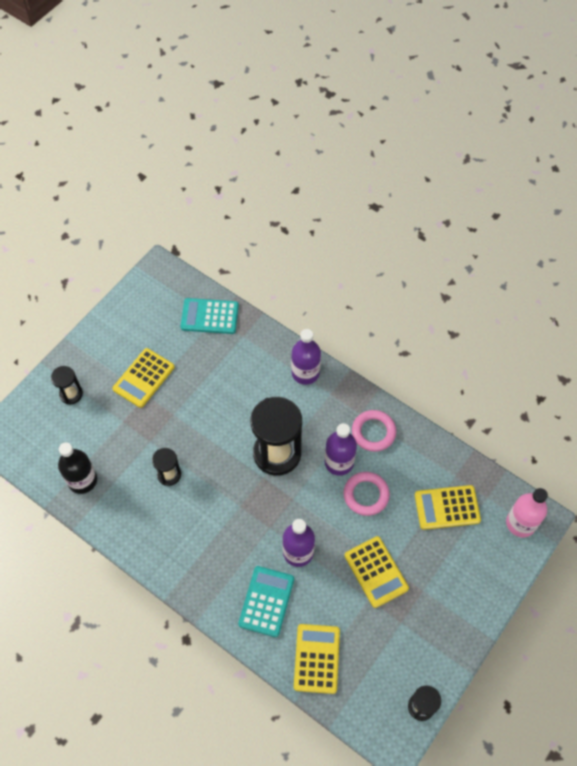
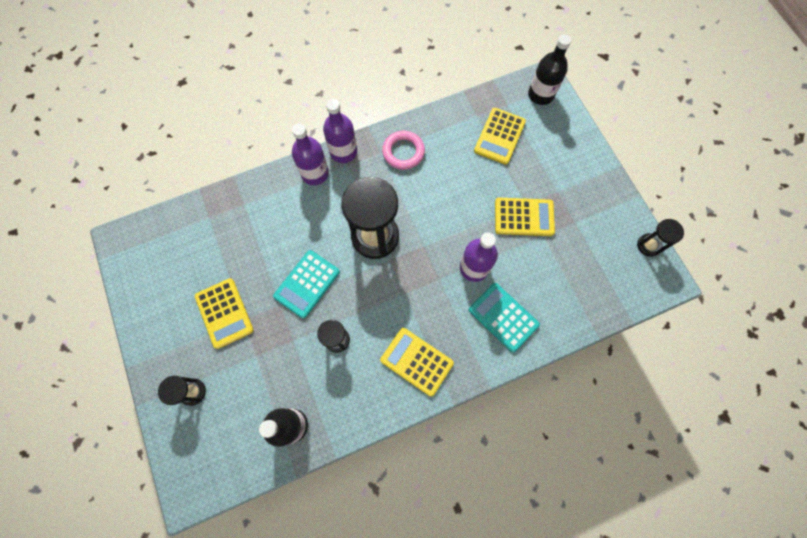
camera: 60 degrees left, 10 degrees up
turquoise calculator [181,298,239,334] -> turquoise calculator moved to [273,250,340,319]
yellow calculator [294,624,340,694] -> yellow calculator moved to [380,328,454,396]
purple bottle [325,423,357,476] -> purple bottle moved to [323,99,357,163]
pink ring [343,472,390,516] -> none
pink bottle [506,488,548,537] -> black bottle [528,34,571,105]

